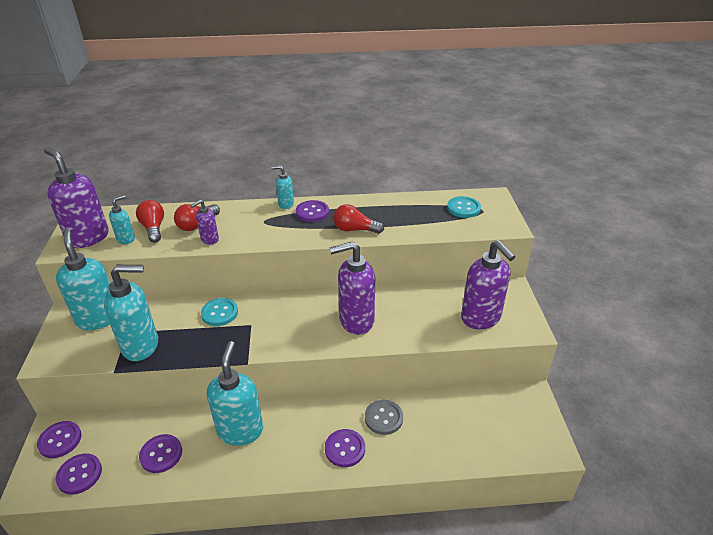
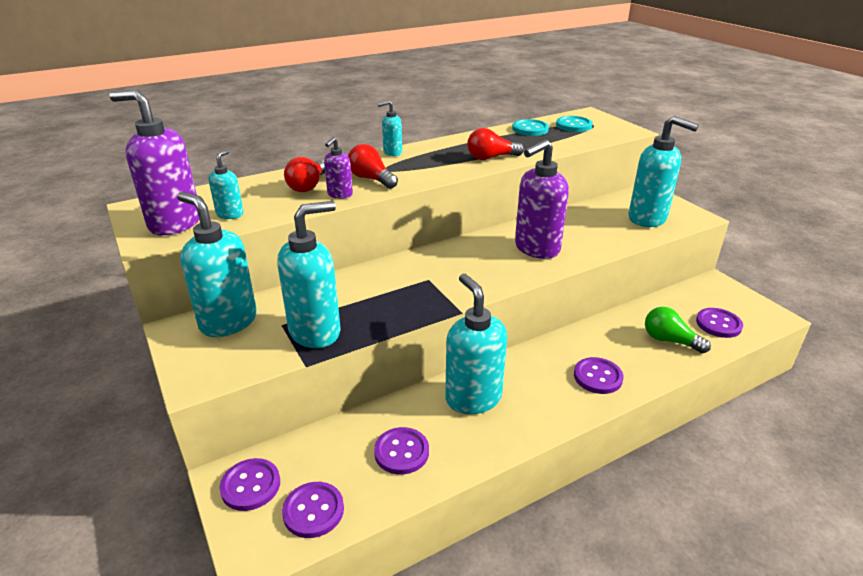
camera: 25 degrees left, 5 degrees down
red light bulb [136,200,164,243] -> red light bulb moved to [348,144,398,189]
turquoise button [201,298,238,326] -> turquoise button moved to [512,119,549,136]
purple button [296,200,329,222] -> purple button moved to [696,308,743,338]
grey button [365,400,403,435] -> none
purple soap dispenser [461,240,515,329] -> turquoise soap dispenser [628,116,699,227]
none -> green light bulb [645,307,711,353]

